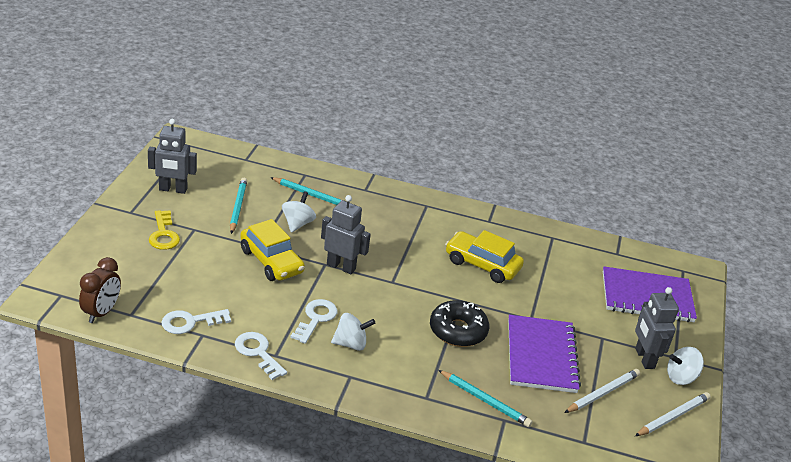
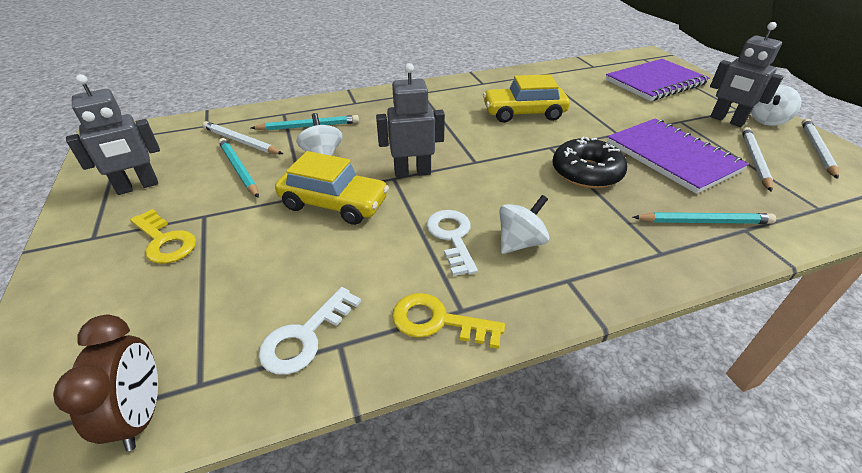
camera: 30 degrees left, 5 degrees up
white key [235,332,287,380] -> yellow key [392,293,505,349]
none -> white pencil [202,121,283,154]

